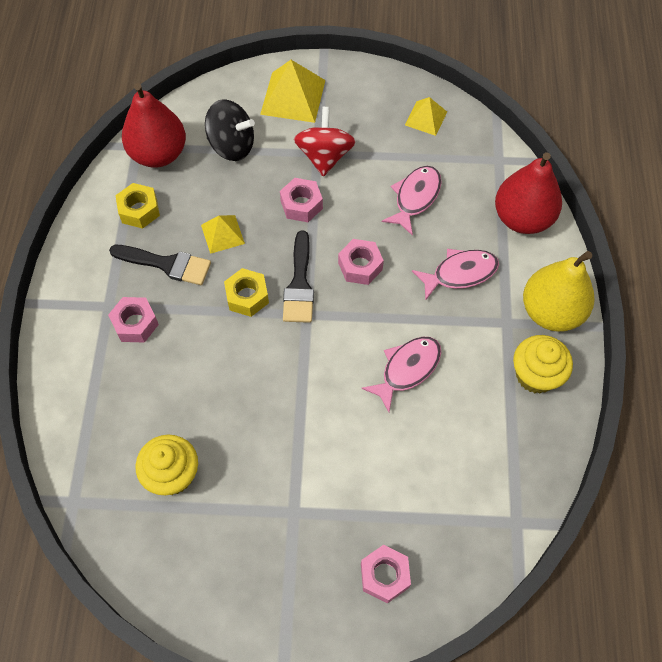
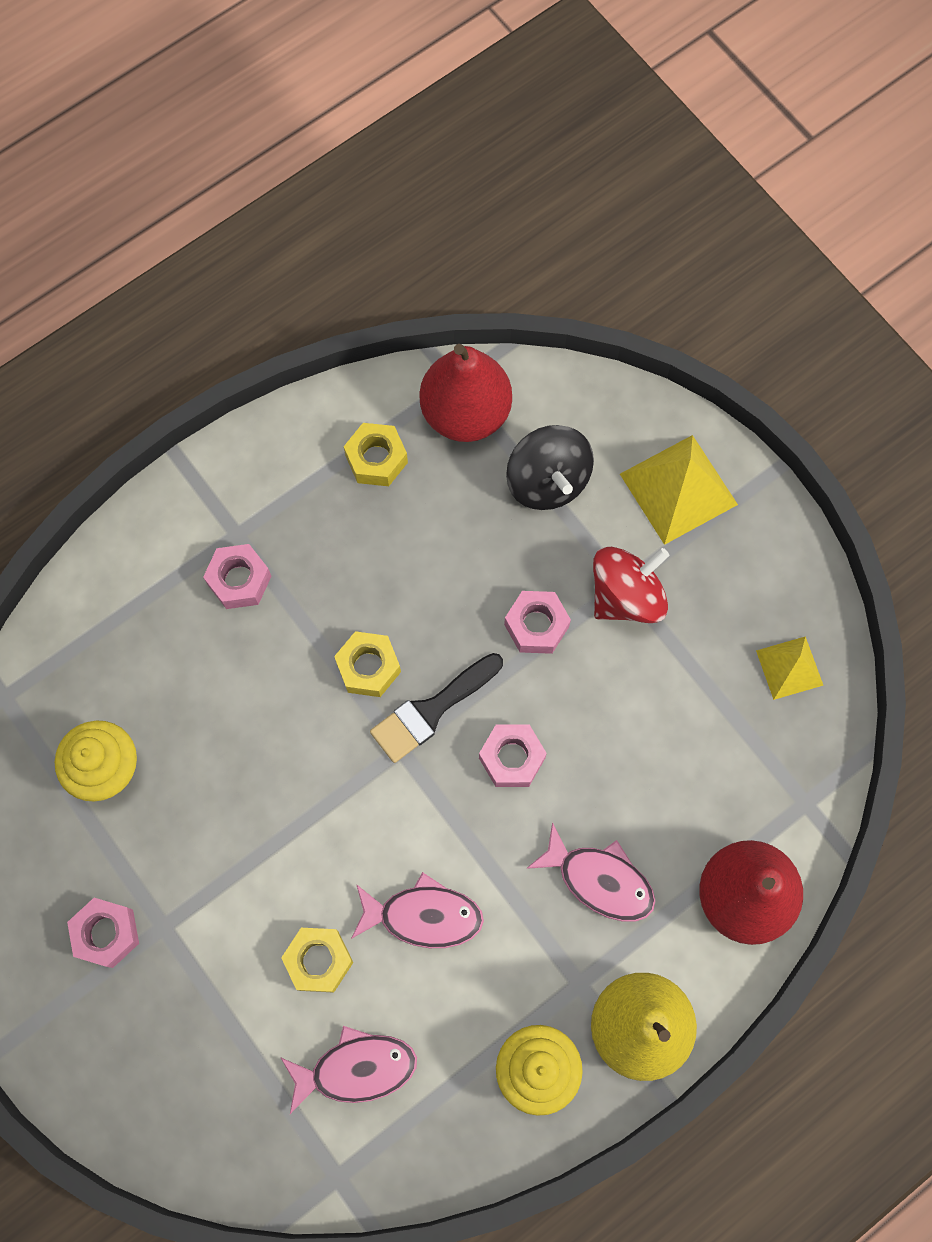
camera: 50 degrees right, 10 degrees up
black brush [109,245,211,285] -> none
yellow pyramid [201,215,245,254] -> none
pink nut [361,545,411,604] -> pink nut moved to [67,898,139,968]
pink fish [382,166,442,236] -> pink fish moved to [280,1026,417,1114]
none -> yellow nut [281,928,353,993]

